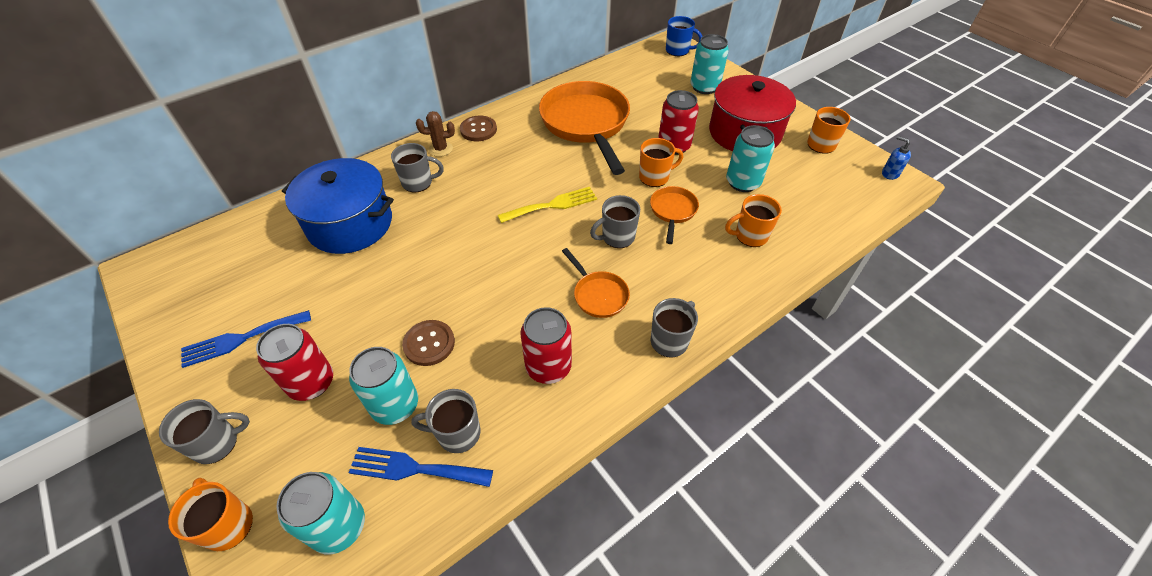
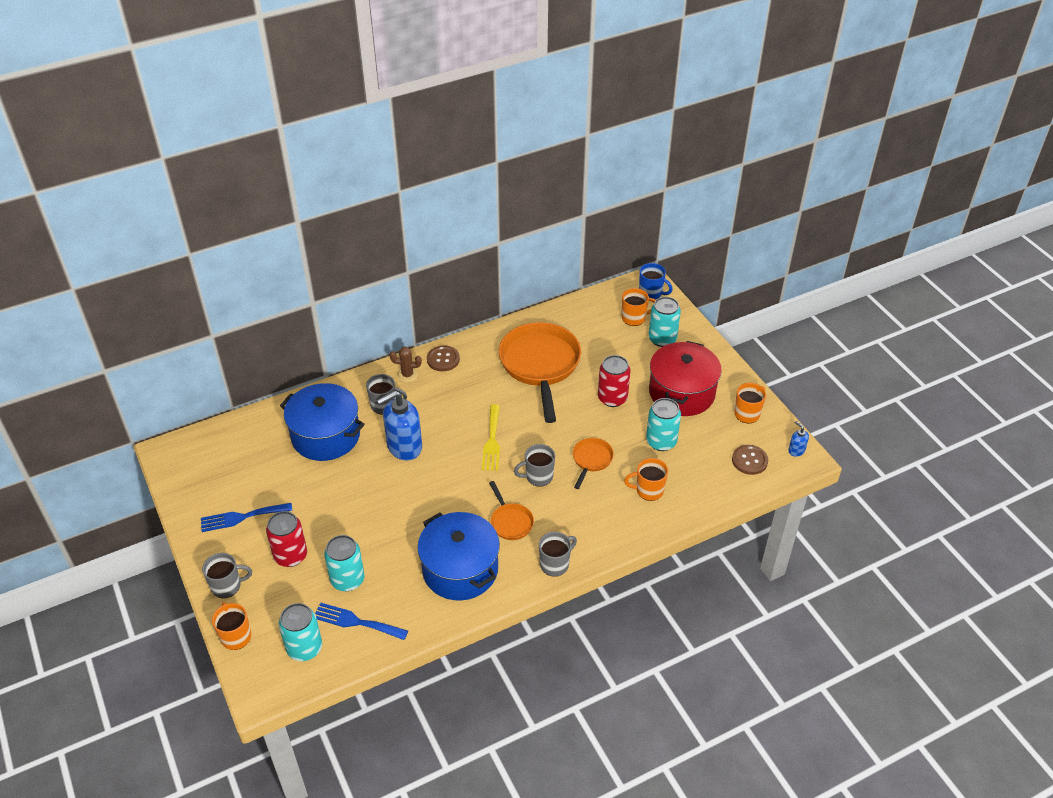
camera: 10 degrees right, 5 degrees down
brown button [402,320,455,366] -> brown button moved to [732,445,768,475]
grey mug [411,389,480,453] -> none
yellow fork [498,187,597,223] -> yellow fork turned 105 degrees clockwise [482,404,500,471]
red can [520,307,572,384] -> blue pot [417,512,500,601]
orange mug [639,138,683,187] -> orange mug moved to [622,288,656,326]
none -> blue soap dispenser [376,390,422,461]

